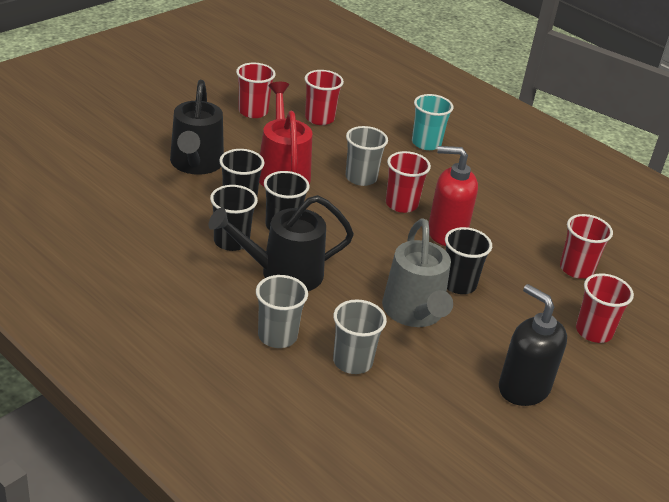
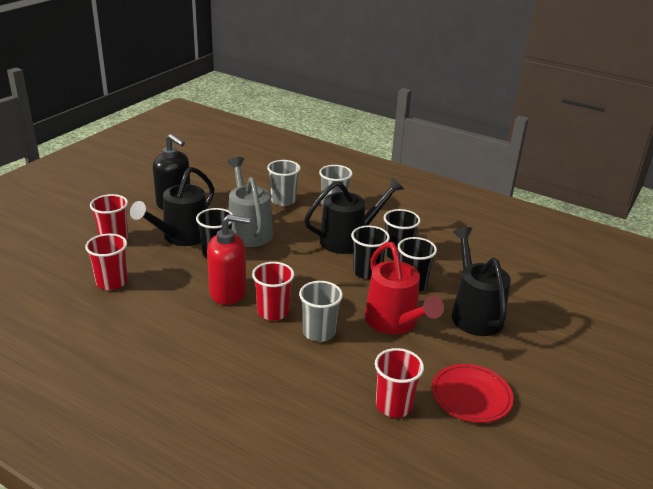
camera: 170 degrees right, 5 degrees down
red cup [236,63,276,118] -> red plate [432,364,513,423]
turquoise cup [412,94,454,150] -> none
none -> black watering can [130,167,214,246]

